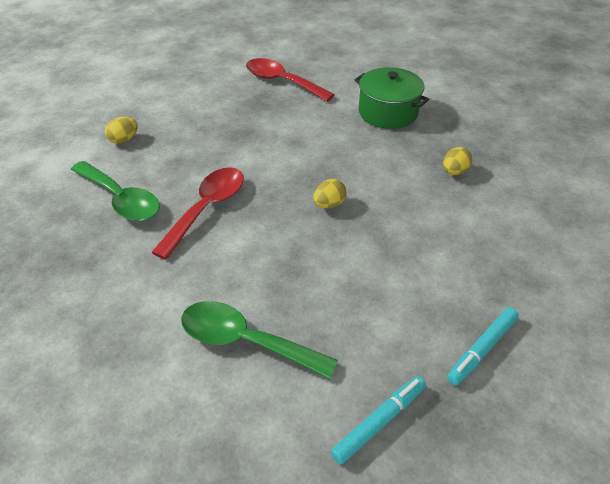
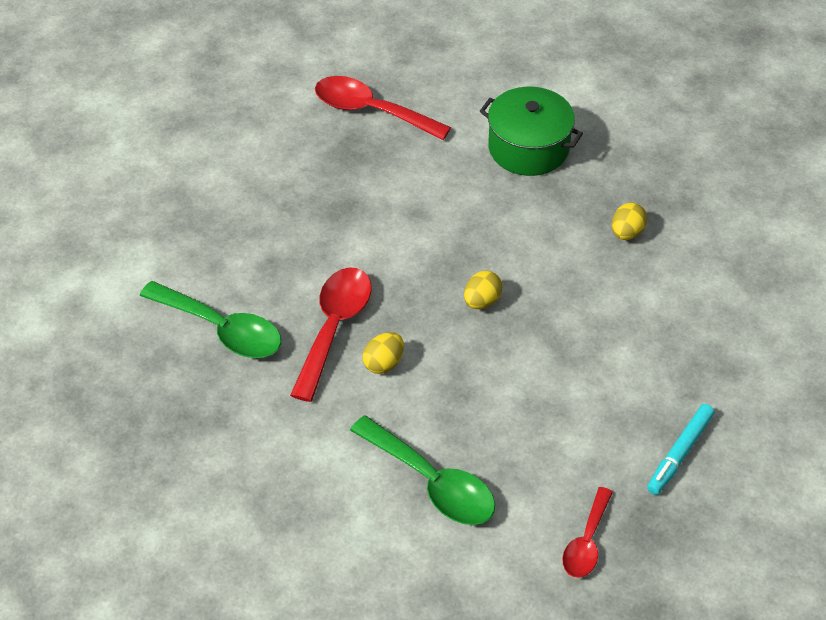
camera: 10 degrees left, 5 degrees up
yellow egg [105,117,138,144] -> yellow egg moved to [362,332,404,374]
green spoon [181,301,338,379] -> green spoon turned 150 degrees counterclockwise [350,415,495,525]
turquoise marker [331,376,426,465] -> red spoon [562,487,613,578]

